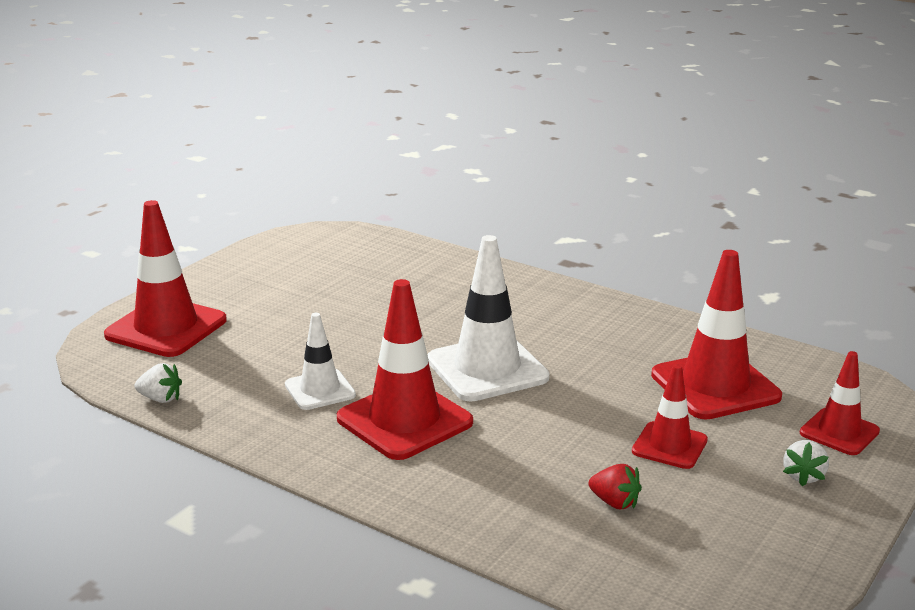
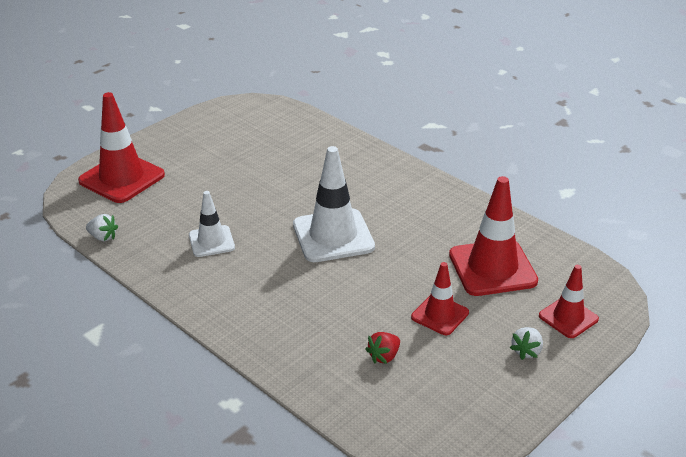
camera: 10 degrees right, 10 degrees up
red traffic cone [337,279,473,460] -> none
red strawberry [588,464,642,509] -> red strawberry turned 90 degrees clockwise [365,332,400,364]

